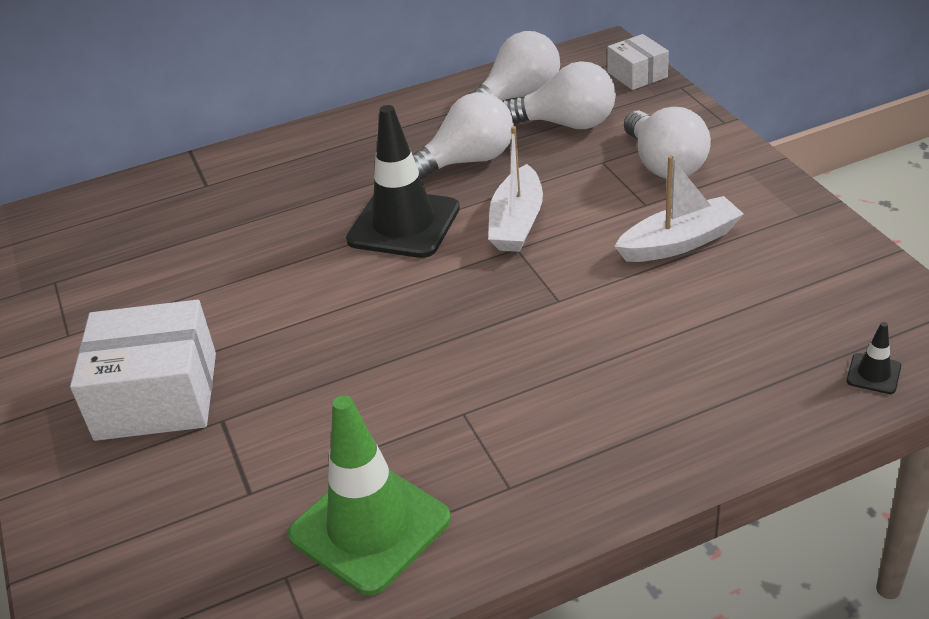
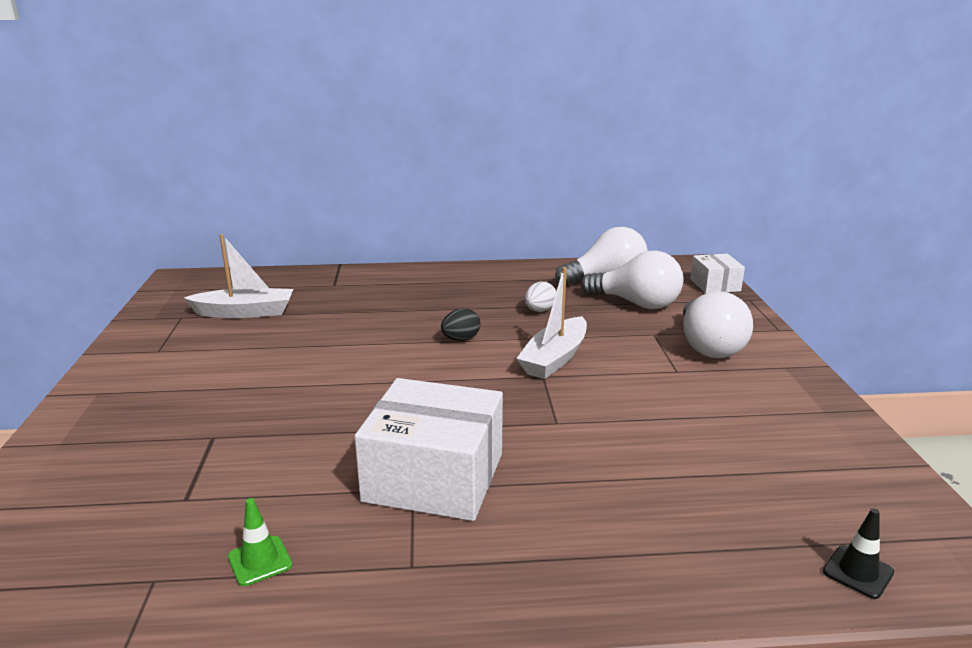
camera: 15 degrees right, 15 degrees down
white box [70,300,216,441] -> white box moved to [354,378,503,521]
green traffic cone [288,395,451,596] -> green traffic cone [228,498,292,586], size x0.41
black traffic cone [346,105,460,258] -> black egg [441,308,481,341]
white light bulb [412,92,514,179] -> white egg [525,282,556,312]
white boat [614,156,744,262] -> white boat moved to [184,234,293,318]

